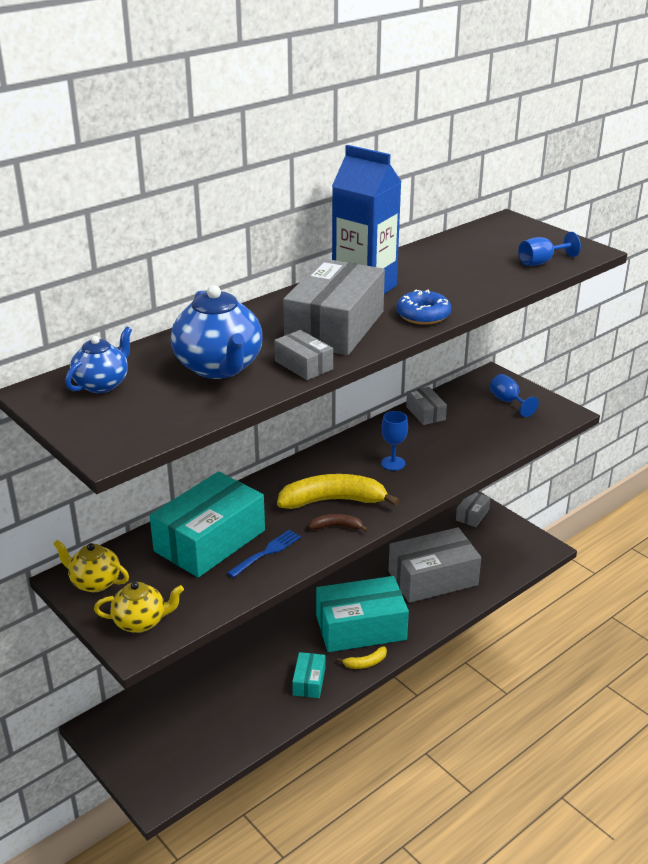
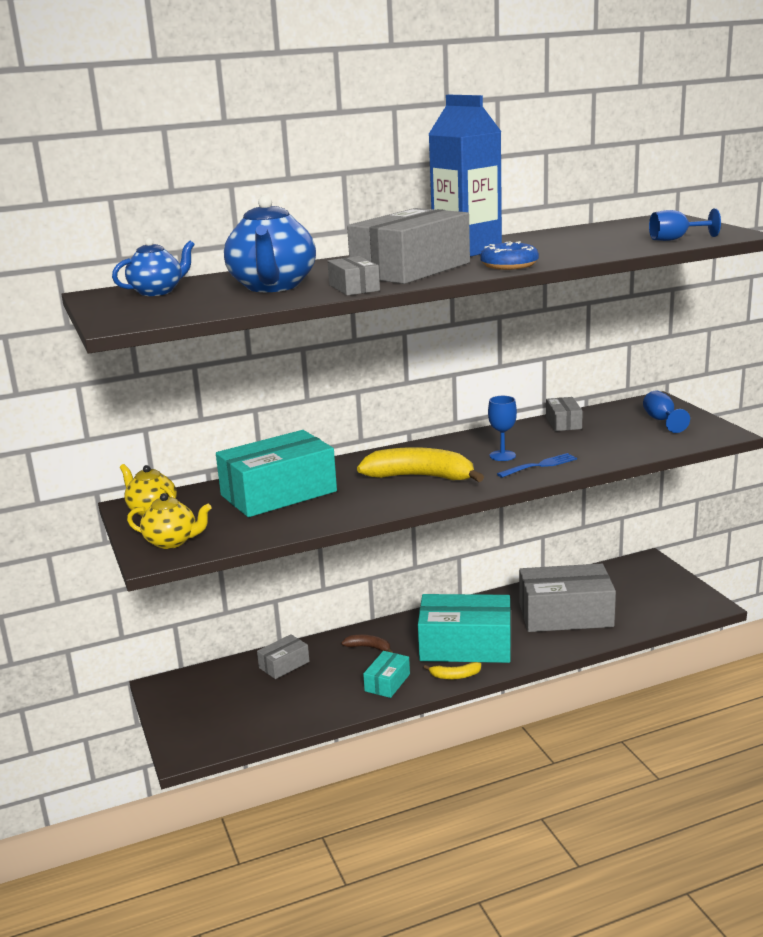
camera: 20 degrees right, 10 degrees down
blue fork [227,530,301,578] -> blue fork moved to [497,453,577,478]
brown banana [309,514,368,531] -> brown banana moved to [342,635,393,653]
grey box [456,492,491,527] -> grey box moved to [257,634,310,679]

